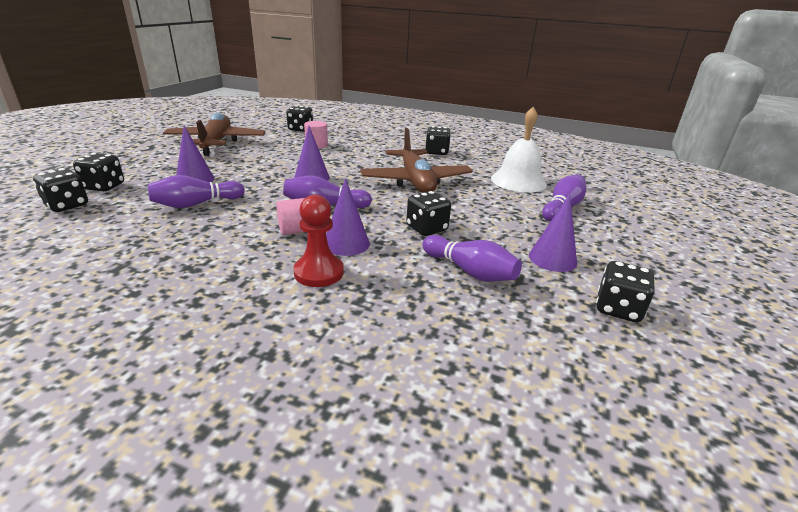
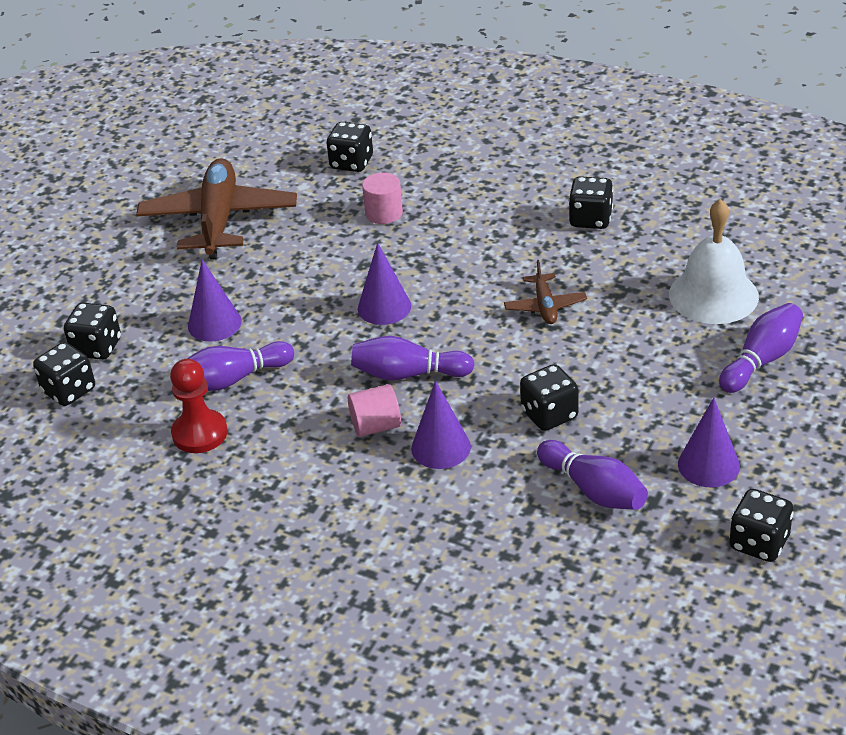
camera: 10 degrees right, 10 degrees up
red pawn [294,195,344,287] -> red pawn moved to [170,359,228,453]
brown plane [360,128,473,193] -> brown plane [504,260,587,324], size x0.47

